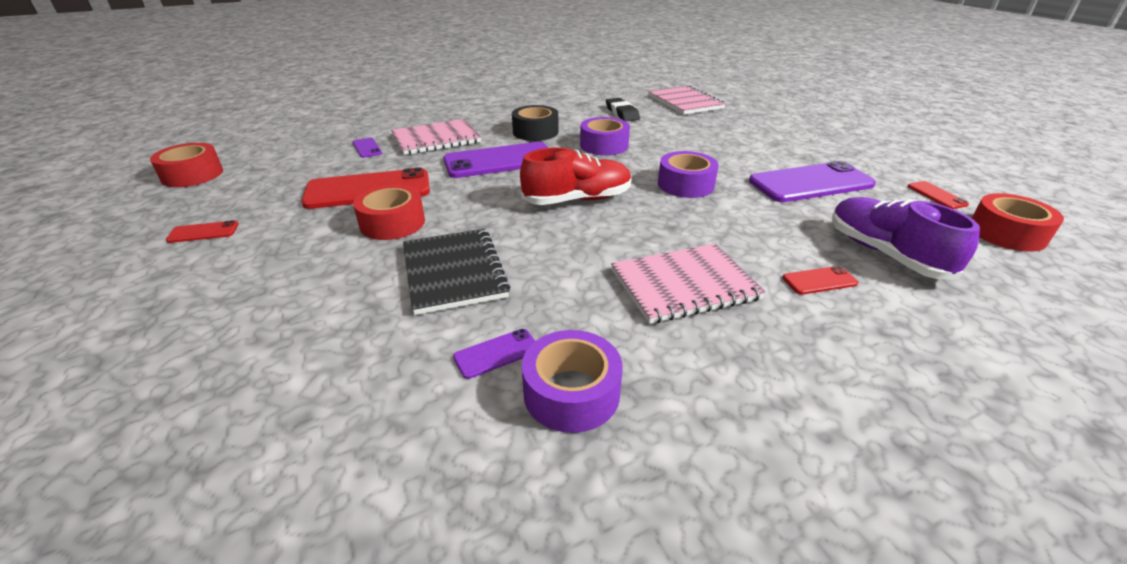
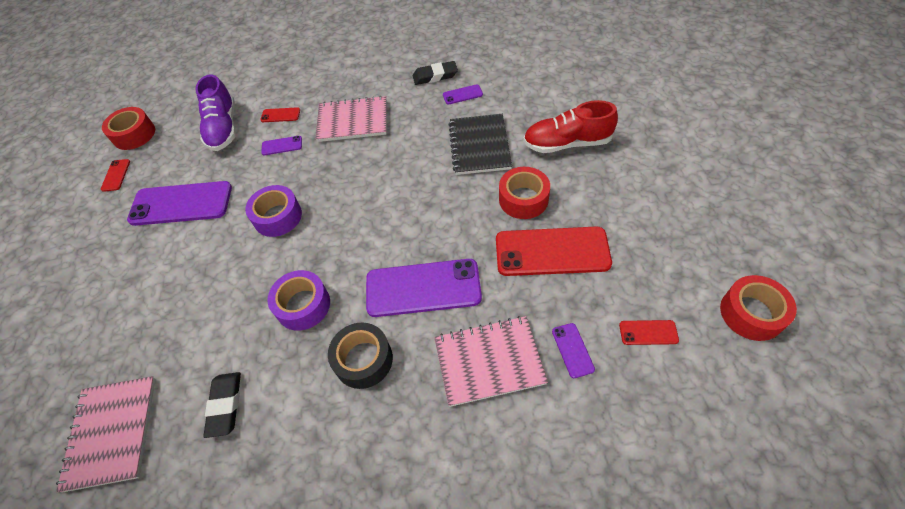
camera: 160 degrees left, 20 degrees up
red phone [166,220,239,243] -> red phone moved to [619,320,679,345]
red shoe [520,147,632,205] -> red shoe moved to [523,100,618,153]
purple tape [522,330,623,433] -> black eraser [413,61,458,85]
none -> purple phone [261,136,302,155]

